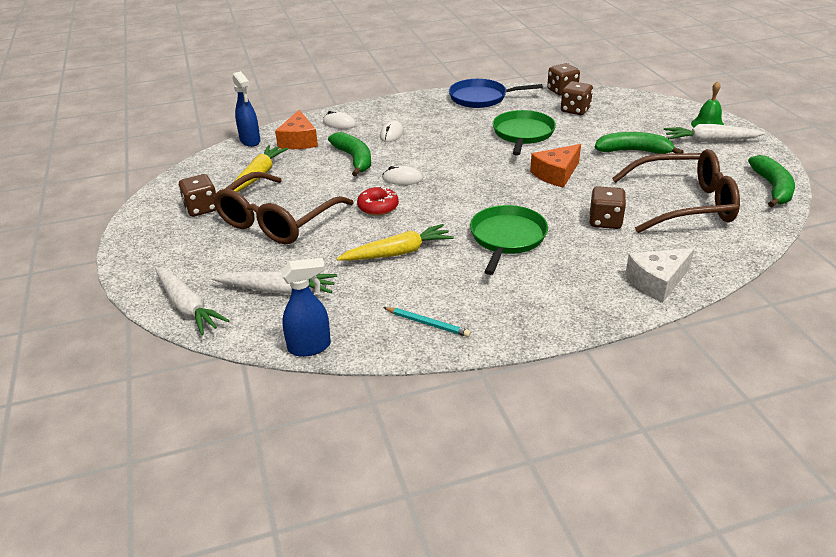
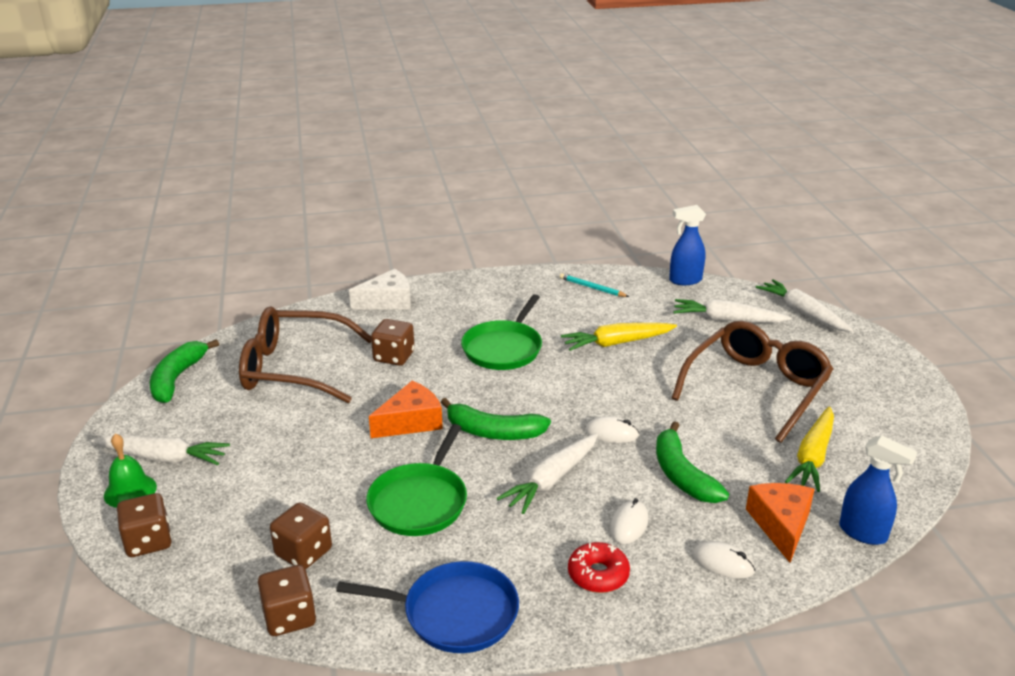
camera: 175 degrees left, 5 degrees down
brown dice [179,174,216,217] -> brown dice moved to [117,493,172,557]
blue spray bottle [232,71,260,147] -> blue spray bottle turned 150 degrees clockwise [839,435,917,545]
red donut [357,186,399,216] -> red donut moved to [568,542,630,593]
green banana [595,132,683,154] -> green banana moved to [441,398,551,440]
none -> white carrot [497,433,598,514]

